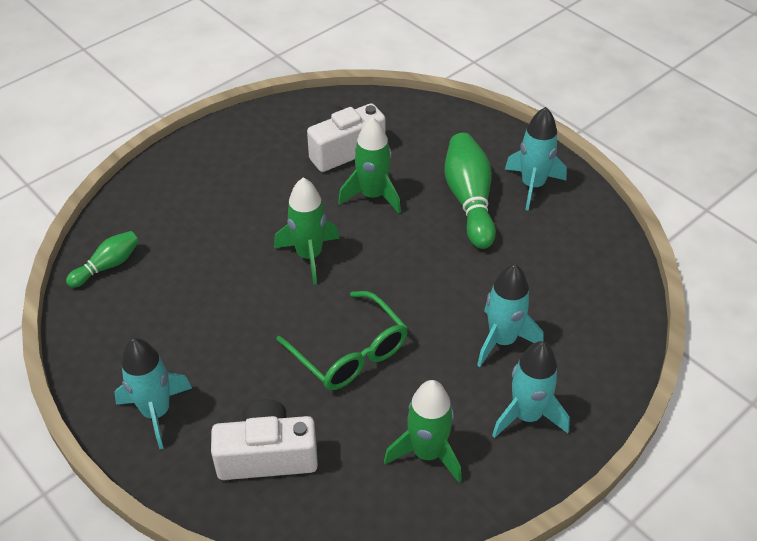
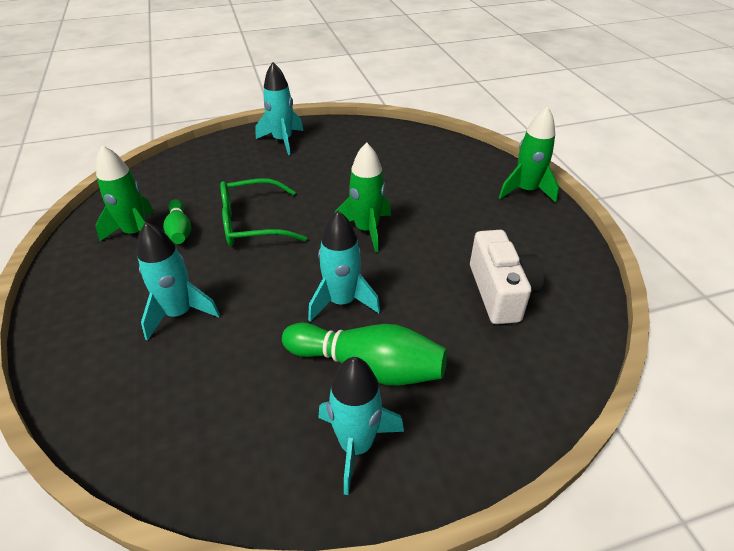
camera: 115 degrees right, 5 degrees down
green bowling pin [66,231,139,288] -> green bowling pin moved to [163,200,191,244]
white camera [211,399,318,480] -> none
green rocket [338,117,401,213] -> green rocket moved to [499,106,559,203]
turquoise rocket [492,341,570,438] -> turquoise rocket moved to [308,211,380,322]

